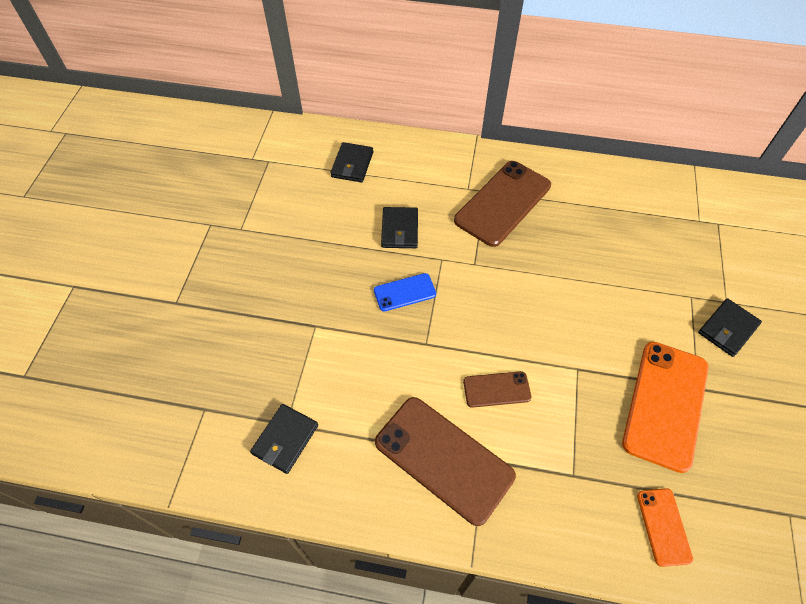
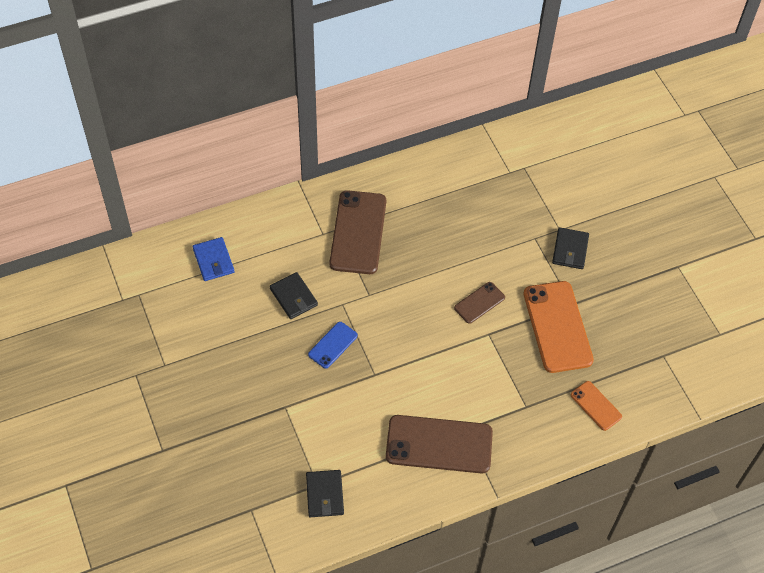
camera: 35 degrees left, 0 degrees up
black wallet [330,142,373,183] -> blue wallet [193,237,234,281]
brown phone [463,371,531,408] -> brown phone moved to [454,282,505,324]

